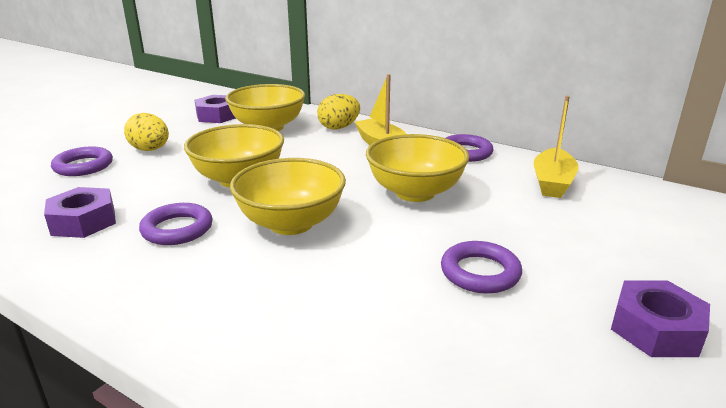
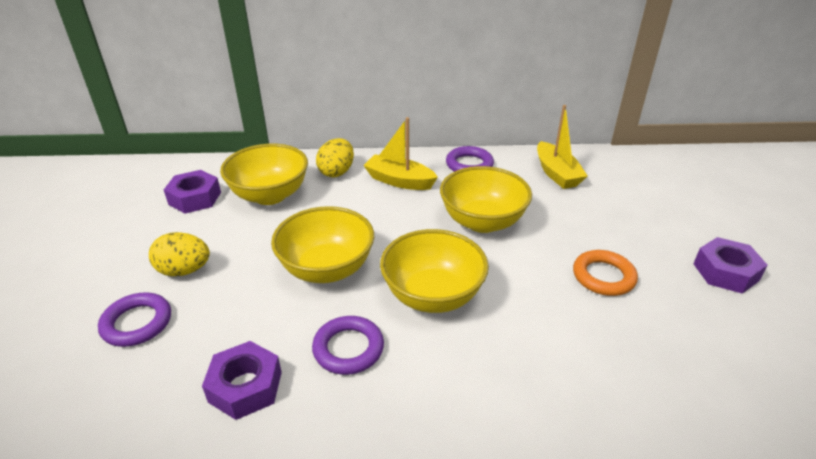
camera: 35 degrees left, 10 degrees up
purple ring [441,241,522,294] -> orange ring [573,250,638,296]

